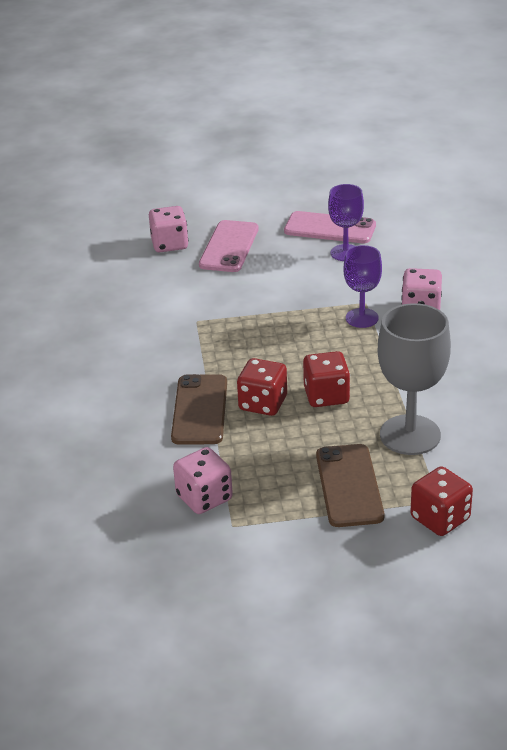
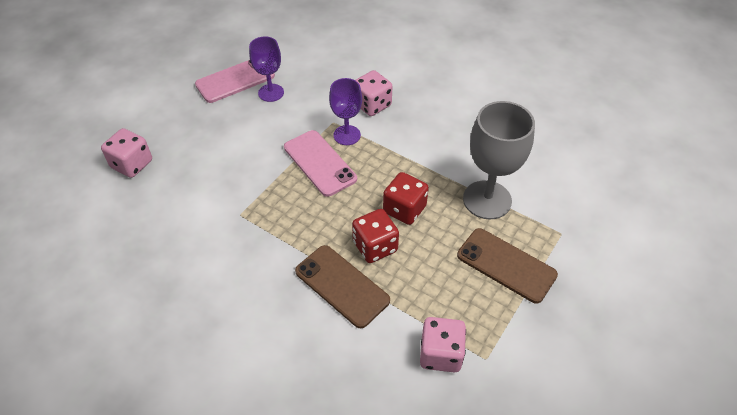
camera: 50 degrees left, 15 degrees up
pink phone [199,220,259,272] -> pink phone moved to [284,130,357,197]
red dice [410,466,473,536] -> none

